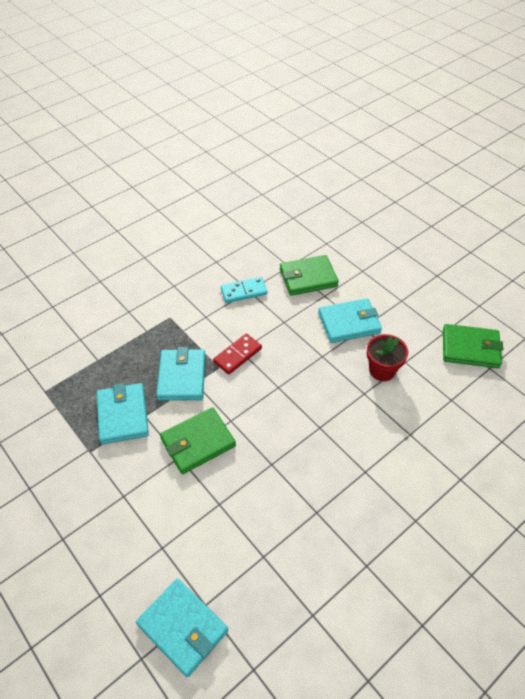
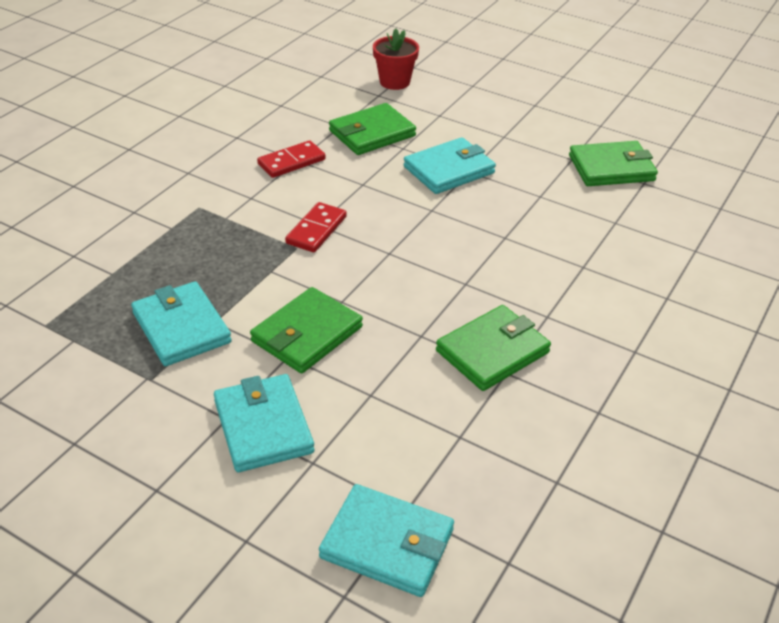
camera: 20 degrees left, 10 degrees down
turquoise wallet [156,347,206,401] -> turquoise wallet moved to [214,374,314,472]
turquoise domino [221,277,267,303] -> red domino [257,140,326,178]
red flower pot [367,334,408,381] -> red flower pot moved to [373,29,419,90]
none -> green wallet [436,305,551,391]

